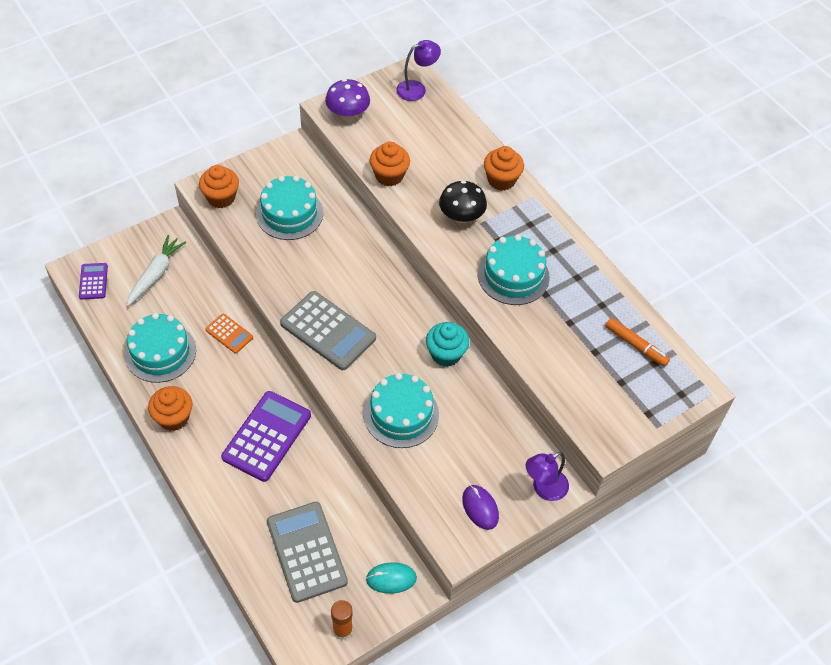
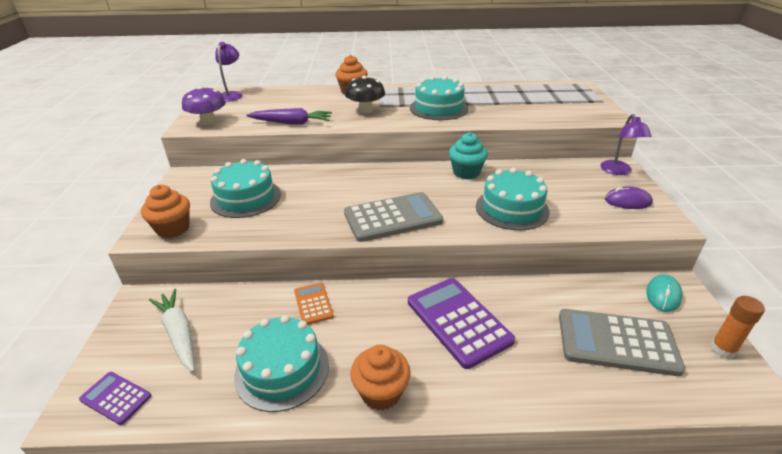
camera: 55 degrees left, 20 degrees down
orange calculator [205,314,253,353] -> orange calculator turned 90 degrees counterclockwise [294,283,334,325]
orange cupcake [369,142,410,186] -> purple carrot [246,108,332,125]
orange marker [605,318,670,367] -> none

